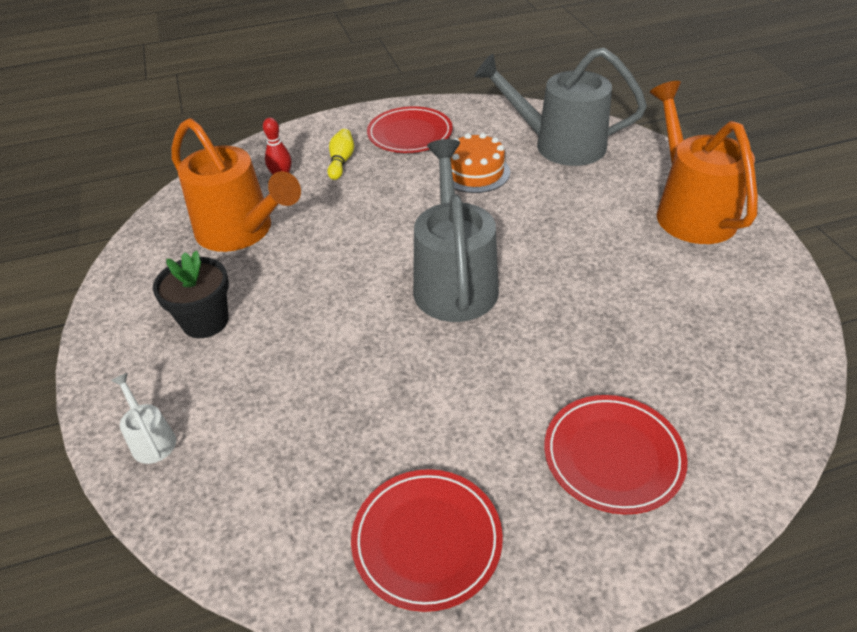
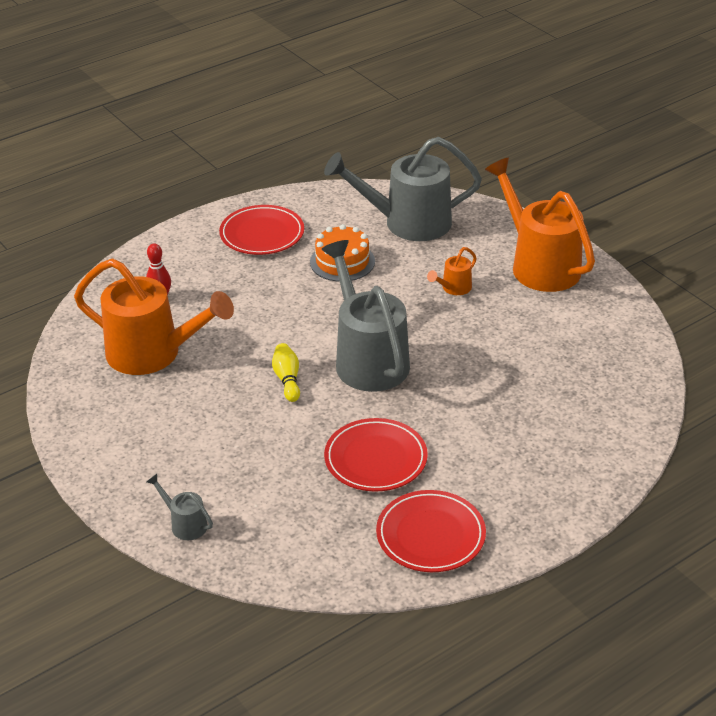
camera: 20 degrees left, 5 degrees down
white watering can [111,373,176,464] -> grey watering can [146,474,213,540]
black flower pot [153,251,229,338] -> none
yellow bowling pin [327,129,354,180] -> yellow bowling pin moved to [272,343,300,402]
red plate [544,395,688,514] -> red plate moved to [324,418,428,492]
none -> orange watering can [427,247,477,295]

